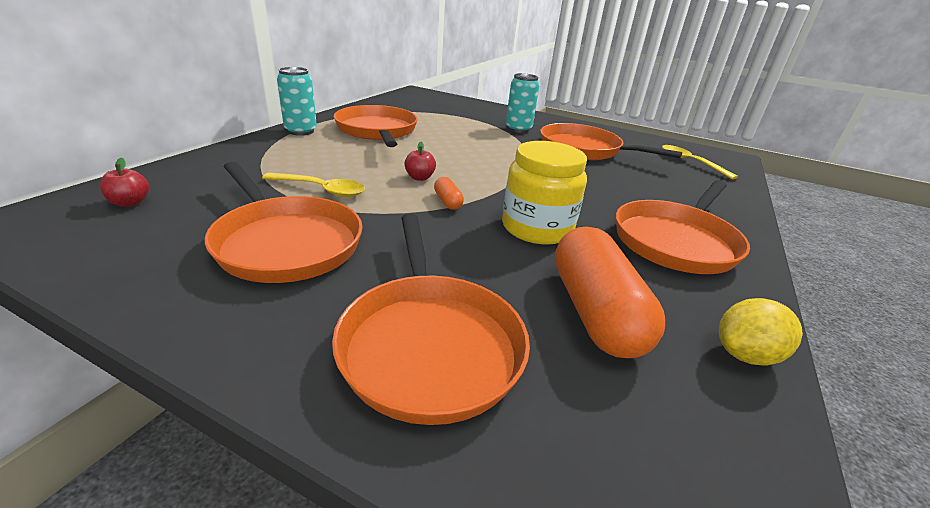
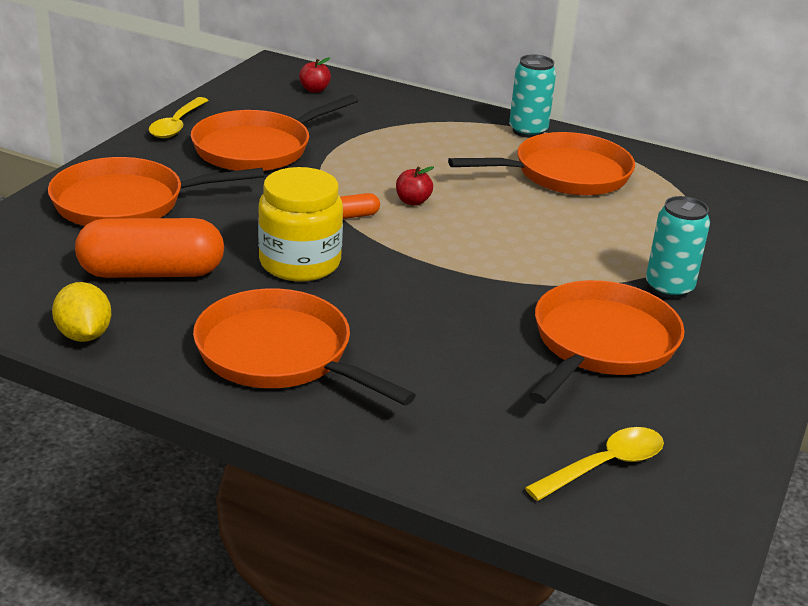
camera: 90 degrees right, 0 degrees up
yellow spoon [262,173,365,197] -> yellow spoon moved to [149,97,209,138]

